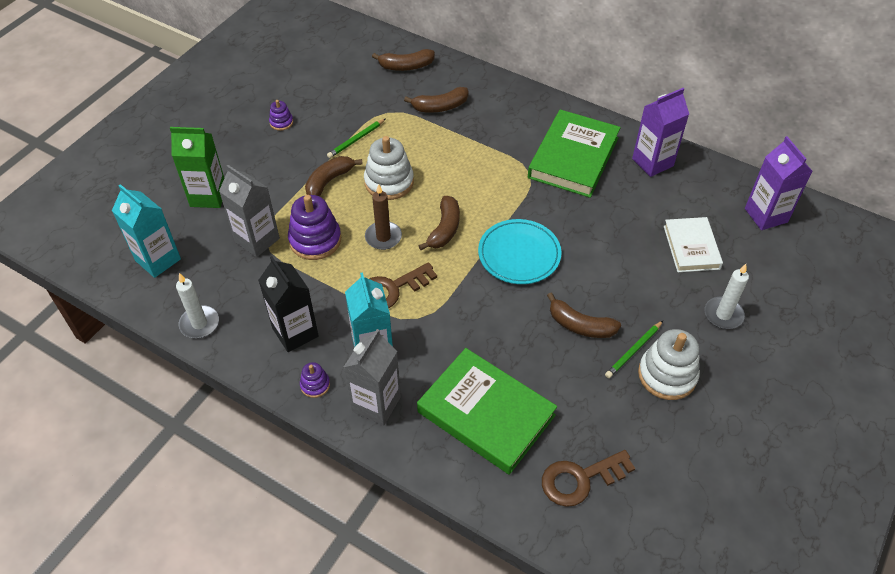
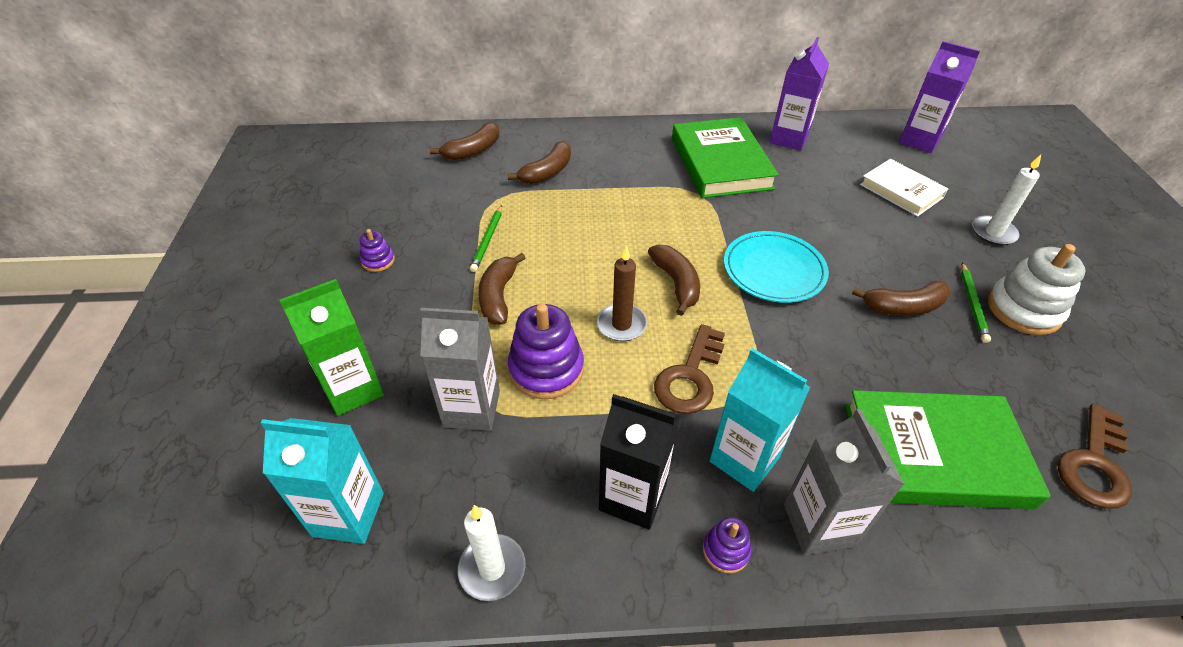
camera: 35 degrees left, 5 degrees down
white stacking toy [364,136,414,200] -> none

